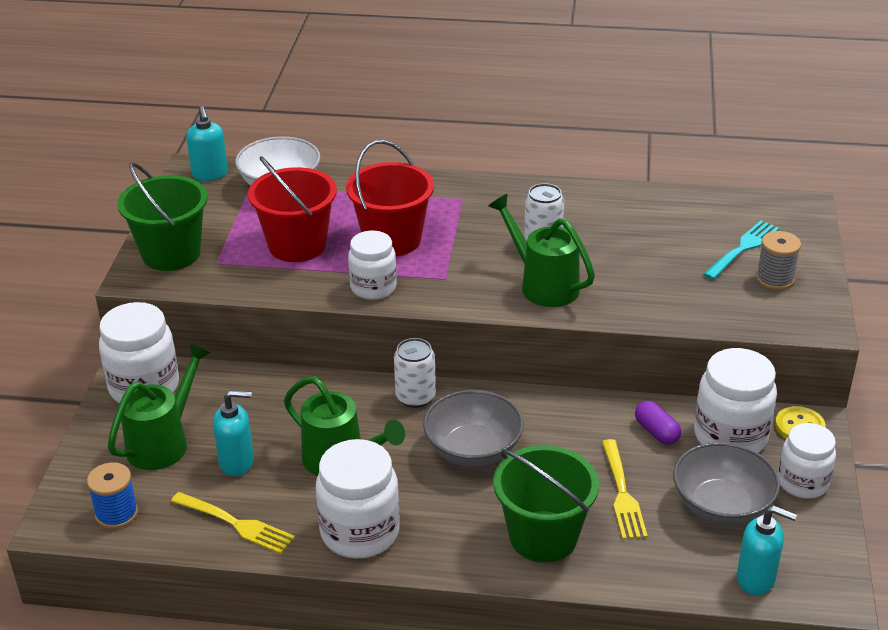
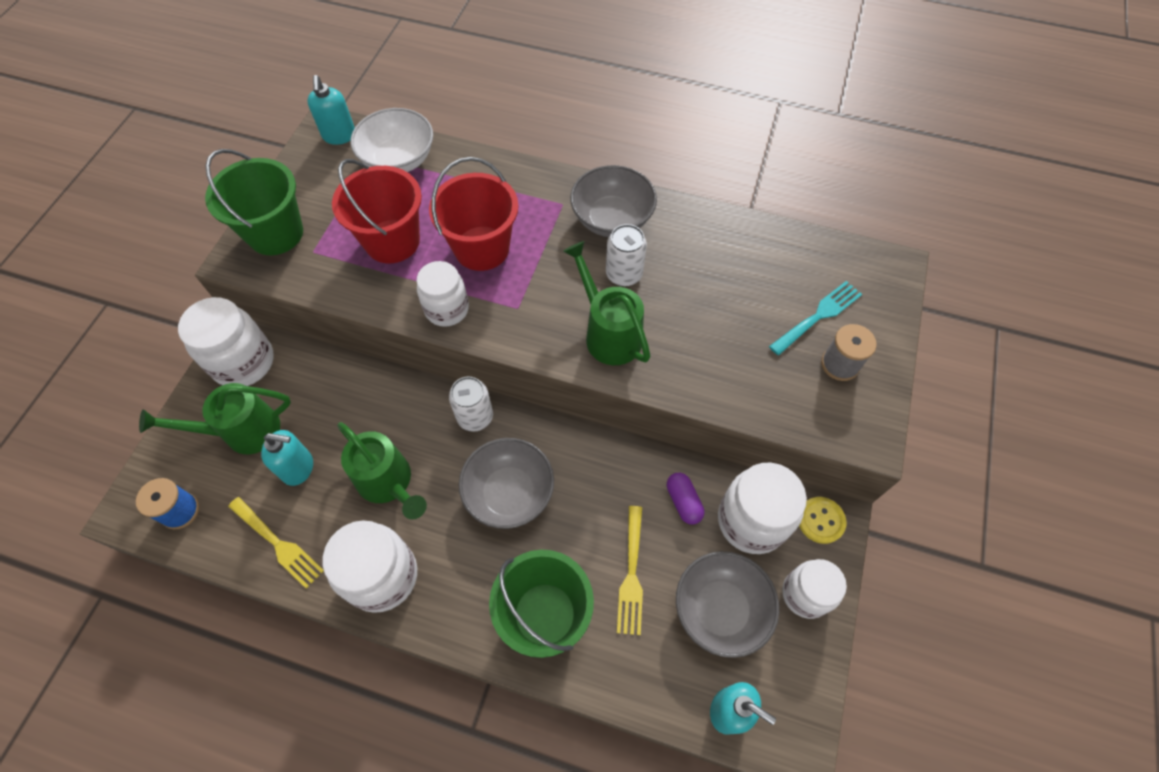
camera: 10 degrees right, 25 degrees up
green watering can [108,343,211,470] -> green watering can turned 150 degrees counterclockwise [139,383,291,454]
none -> grey bowl [570,165,657,237]

